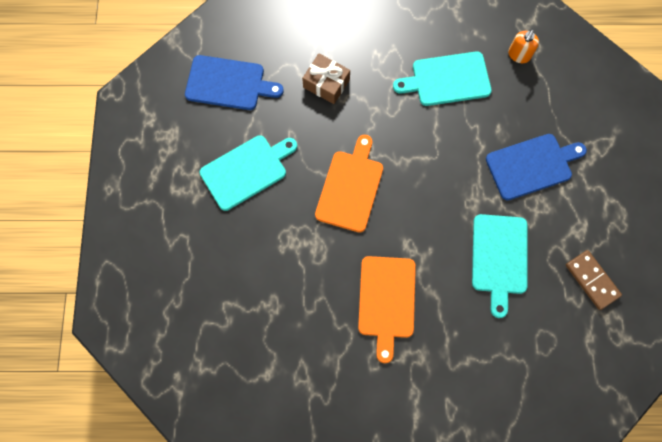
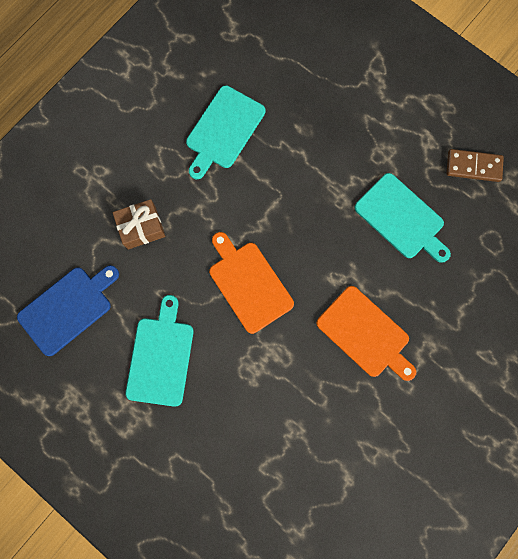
camera: 50 degrees left, 5 degrees up
blue cutting board [486,134,587,200] -> none
orange soap dispenser [508,30,539,63] -> none

